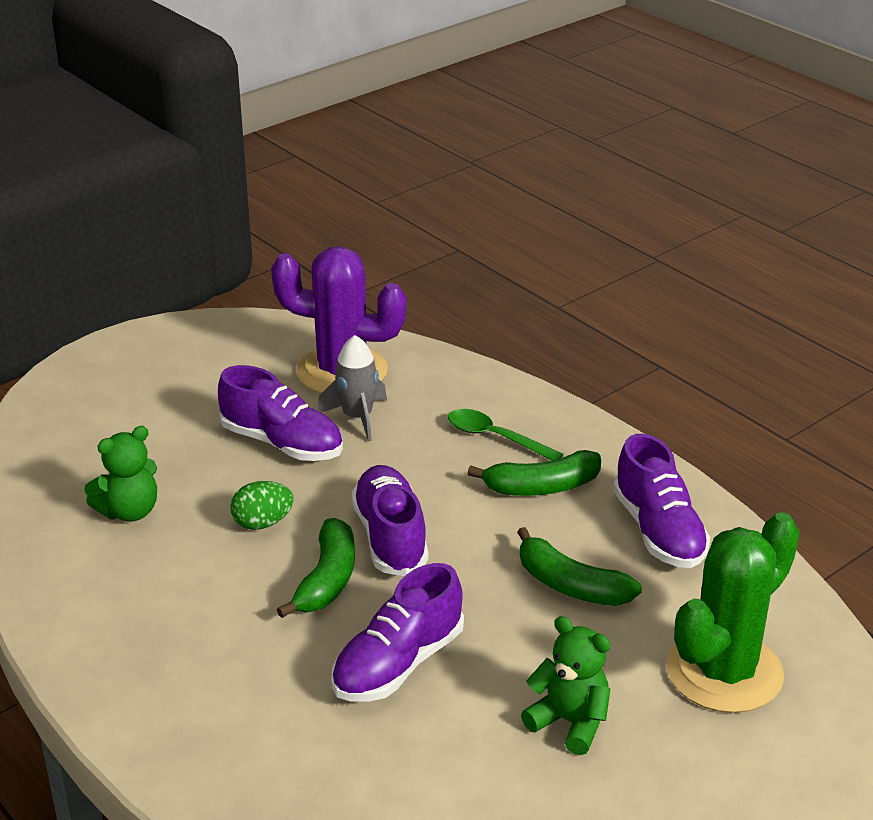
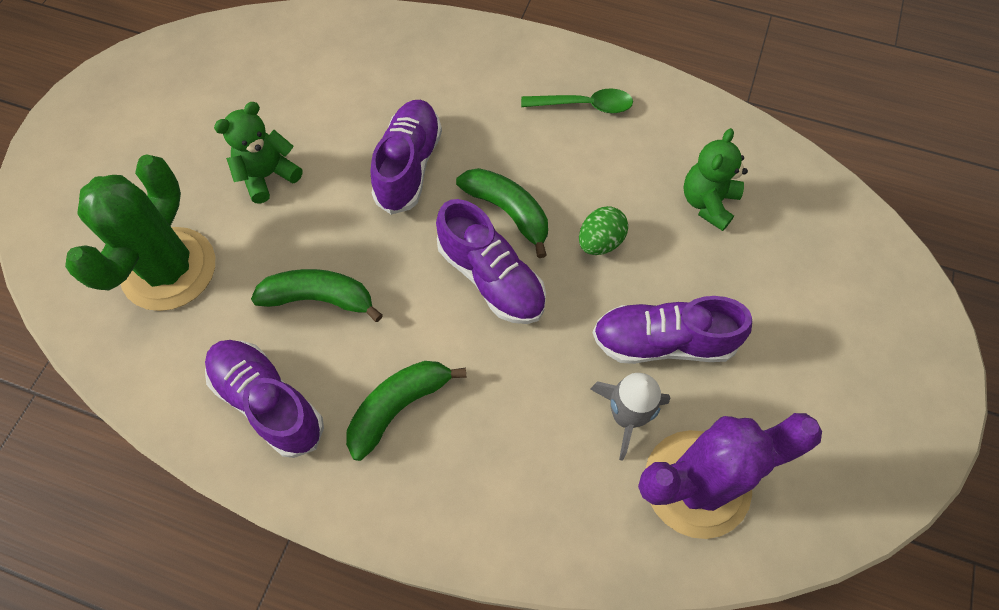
camera: 150 degrees right, 30 degrees up
green banana [277,518,355,618] -> green banana turned 150 degrees clockwise [456,168,548,258]
green spoon [448,409,563,461] -> green spoon moved to [521,88,633,113]
green teddy bear [521,616,611,755] -> green teddy bear turned 135 degrees clockwise [214,102,303,204]

